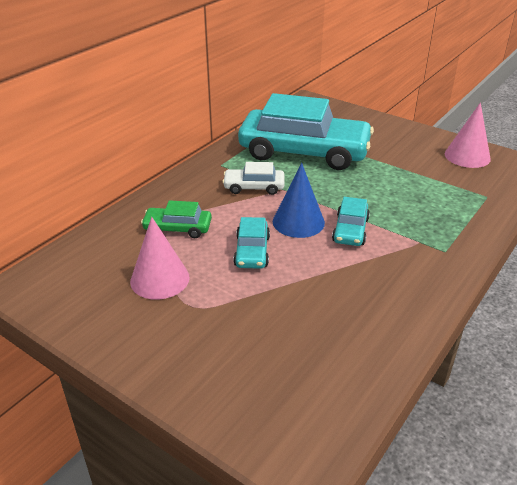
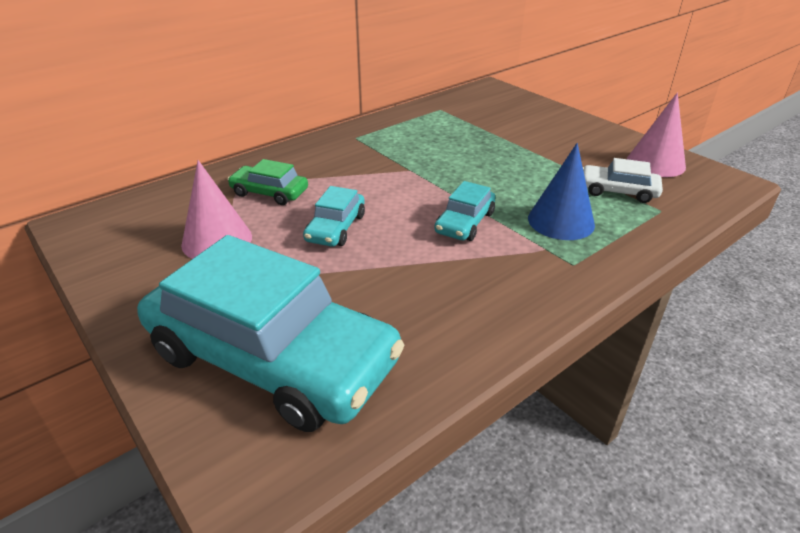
camera: 15 degrees right, 0 degrees up
white car [222,162,285,195] -> white car moved to [583,158,663,203]
turquoise car [238,93,374,170] -> turquoise car moved to [137,235,404,432]
blue cone [273,163,325,238] -> blue cone moved to [528,143,595,240]

